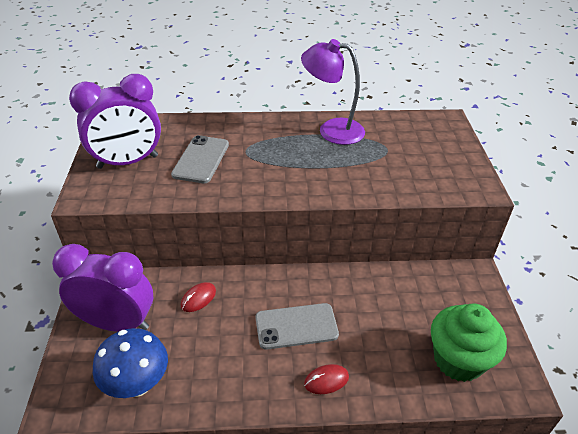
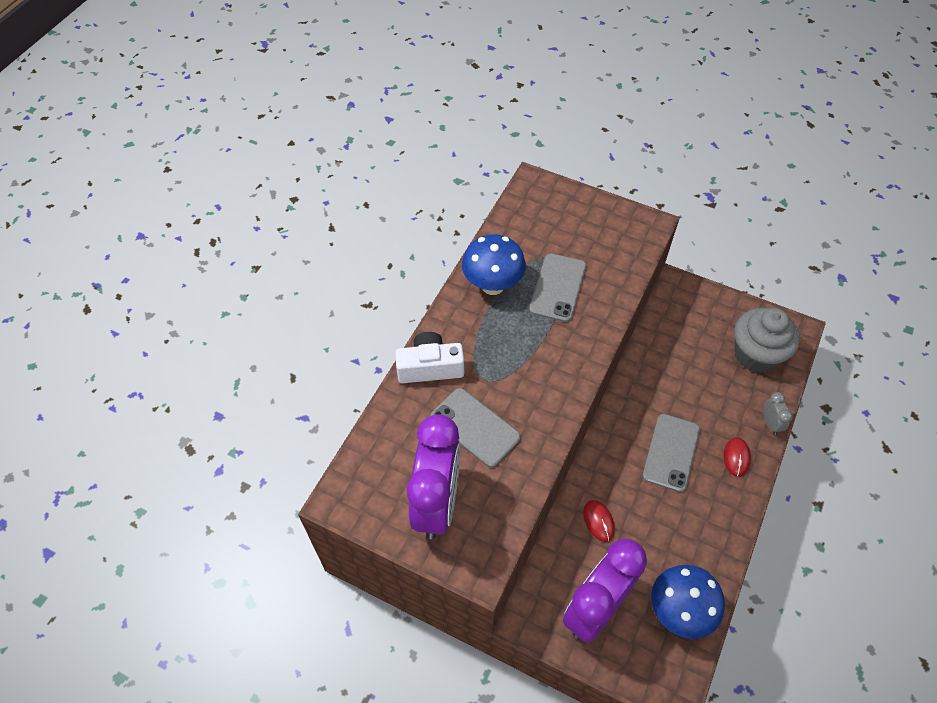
camera: 60 degrees left, 15 degrees up
purple lamp [301,39,365,145] -> blue mushroom [462,234,526,295]
green cupcake [431,303,507,382] -> grey cupcake [734,308,800,373]
none -> white camera [395,332,464,383]
none -> grey phone [529,253,586,322]
none -> grey clock [763,392,793,435]

